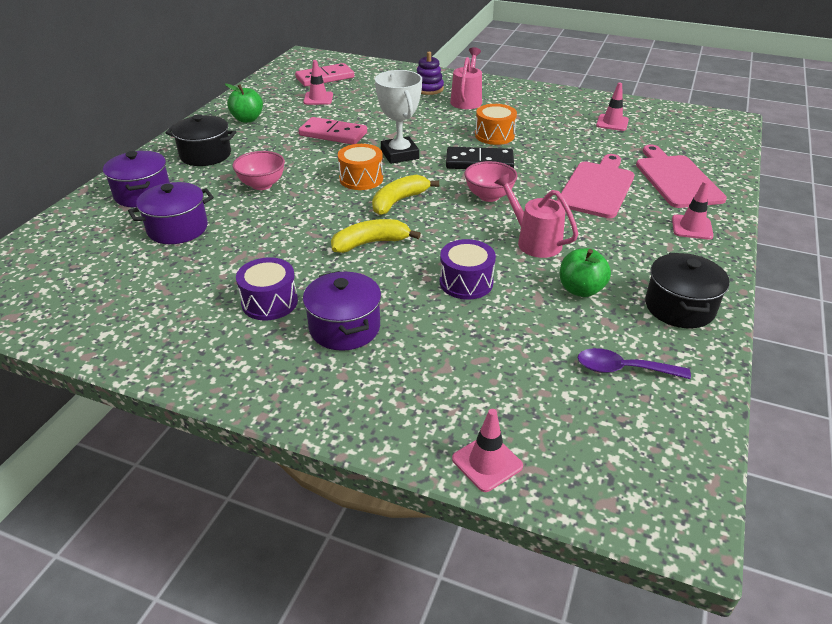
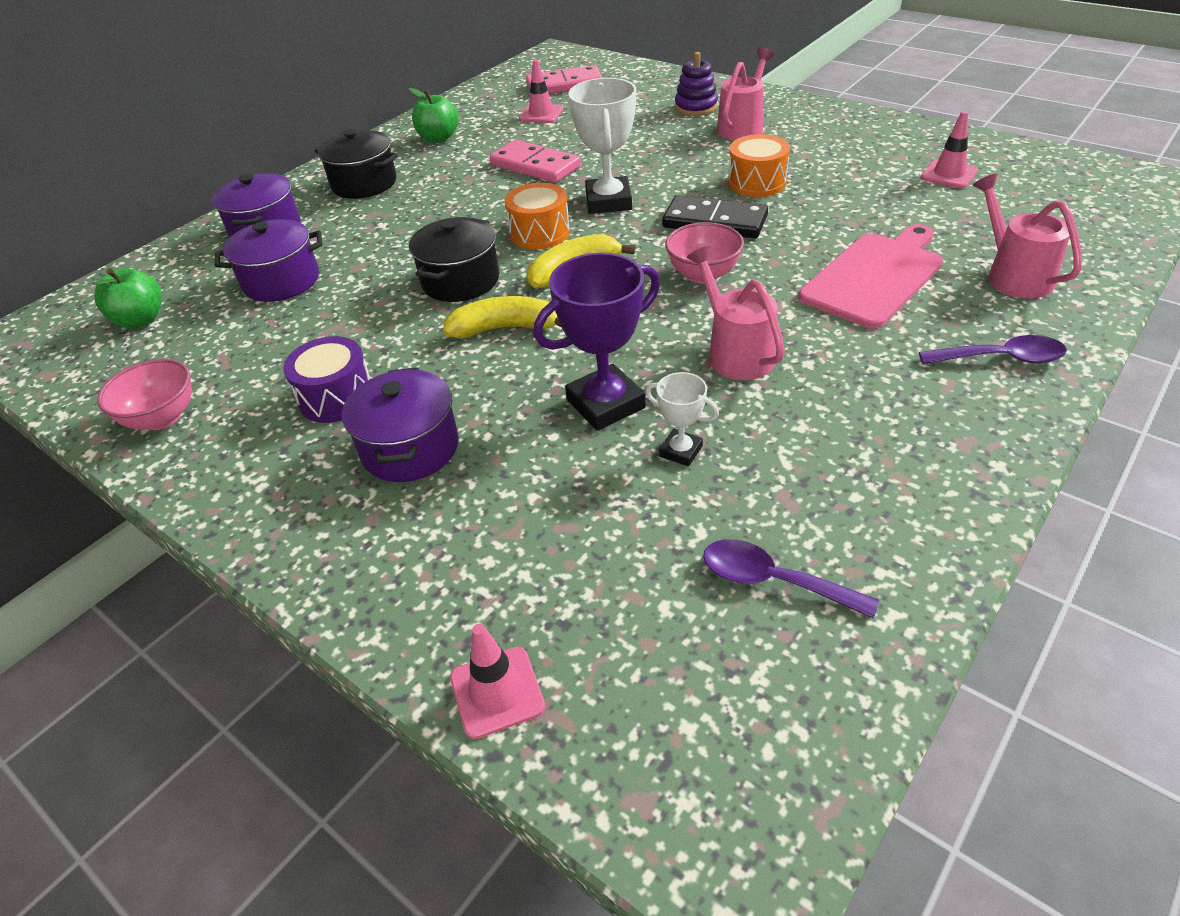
camera: 20 degrees right, 5 degrees up
pink bowl [232,151,285,190] -> pink bowl moved to [97,359,192,430]
purple drum [440,239,496,299] -> purple trophy [534,253,660,431]
green apple [560,248,611,297] -> green apple moved to [92,268,162,328]
pink cutting board [636,145,727,208] -> pink watering can [973,173,1082,299]
black pot [645,253,730,328] -> black pot moved to [409,217,499,302]
pink traffic cone [672,181,714,240] -> purple spoon [919,335,1067,364]
none -> white trophy [646,372,719,466]

